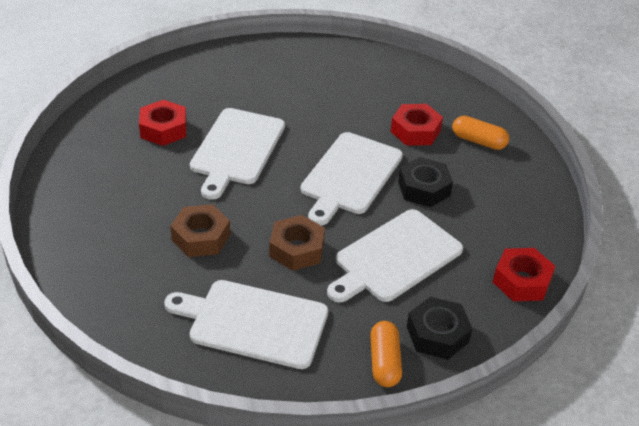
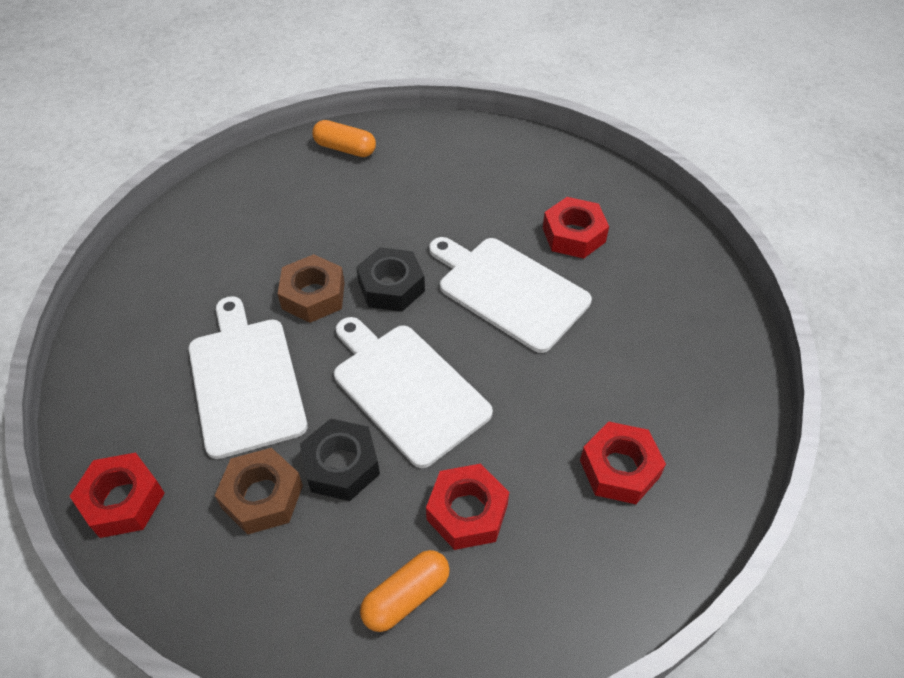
camera: 115 degrees right, 10 degrees up
white cutting board [164,280,328,369] -> none
brown nut [170,204,230,257] -> brown nut moved to [214,448,303,535]
orange capsule [370,321,402,387] -> orange capsule moved to [312,120,376,157]
black nut [407,296,473,360] -> black nut moved to [356,247,425,312]
none -> red nut [580,421,666,504]

